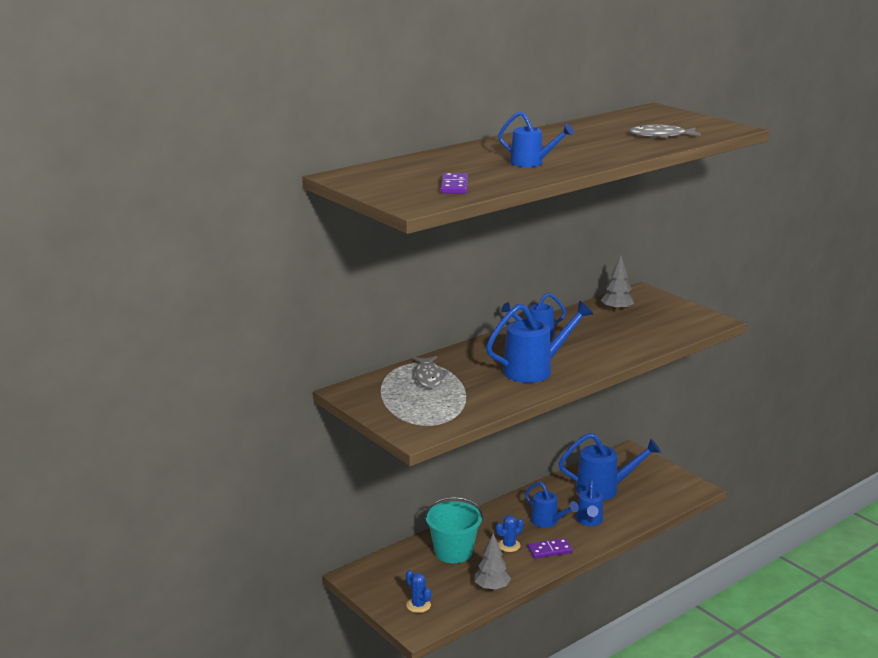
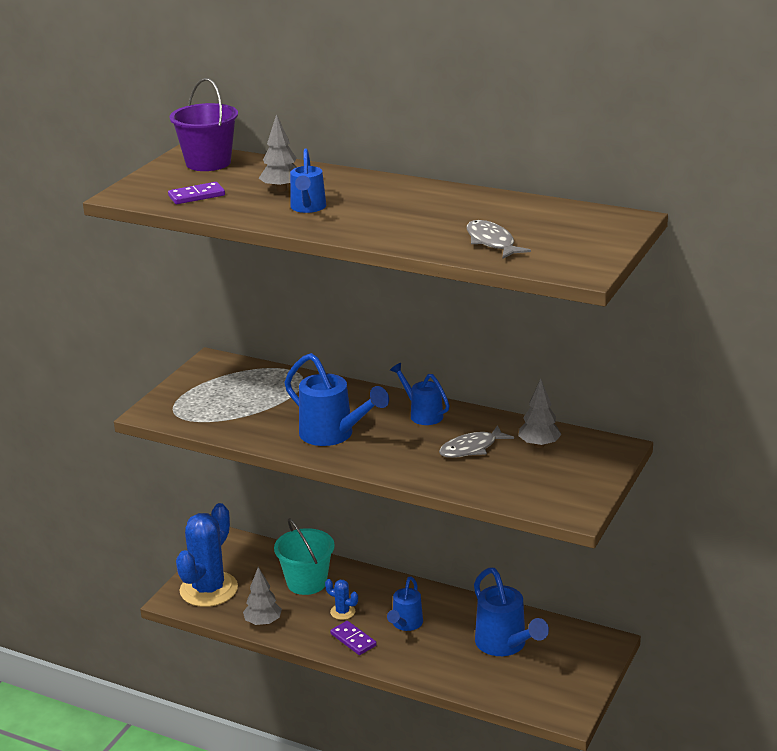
camera: 65 degrees right, 5 degrees up
blue cactus [406,570,431,613] -> blue cactus [176,503,238,607], size x2.37
grey fish [413,356,448,388] -> grey fish moved to [439,425,514,458]
blue watering can [576,479,603,526] -> none
none -> purple bucket [170,78,238,171]
none -> grey tree [258,114,297,192]

